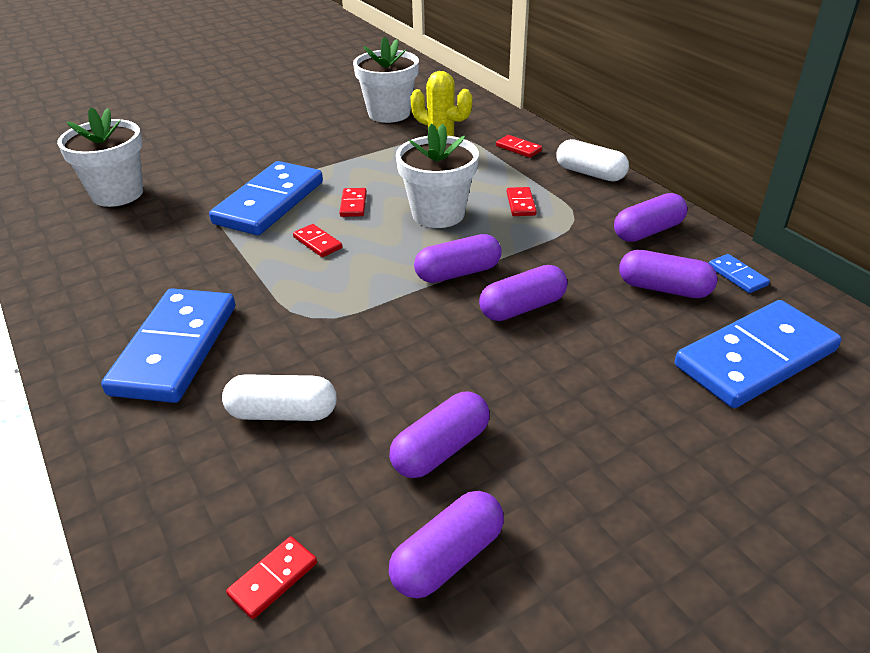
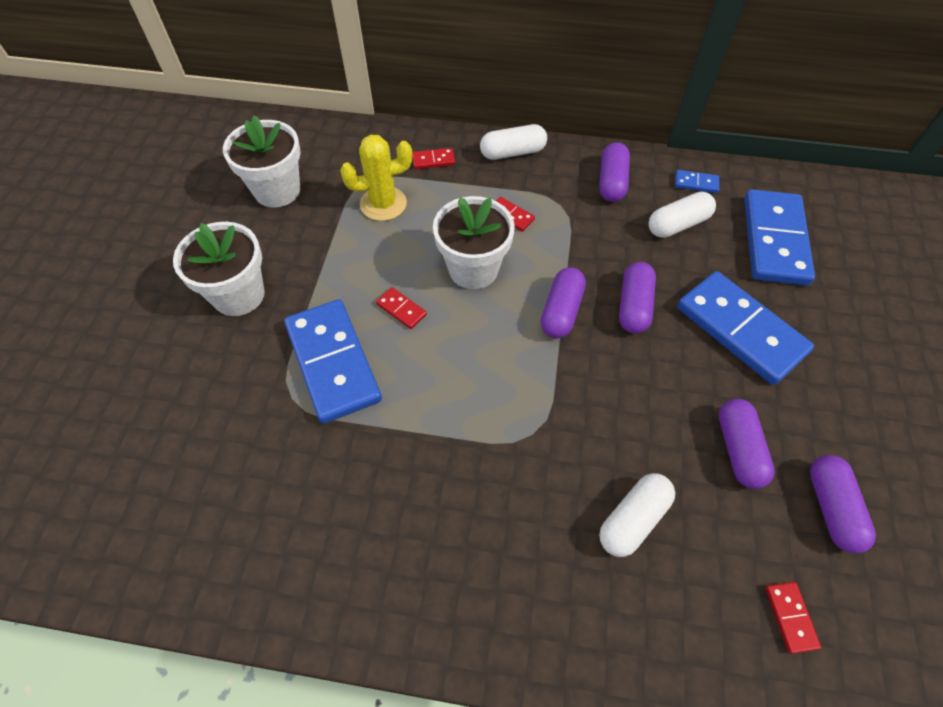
camera: 50 degrees left, 20 degrees up
white flower pot [57,107,143,207] -> white flower pot moved to [173,222,265,316]
blue domino [101,288,235,403] -> blue domino moved to [677,271,814,385]
red domino [293,224,342,257] -> none
purple capsule [619,250,717,298] -> white capsule [648,192,716,238]

